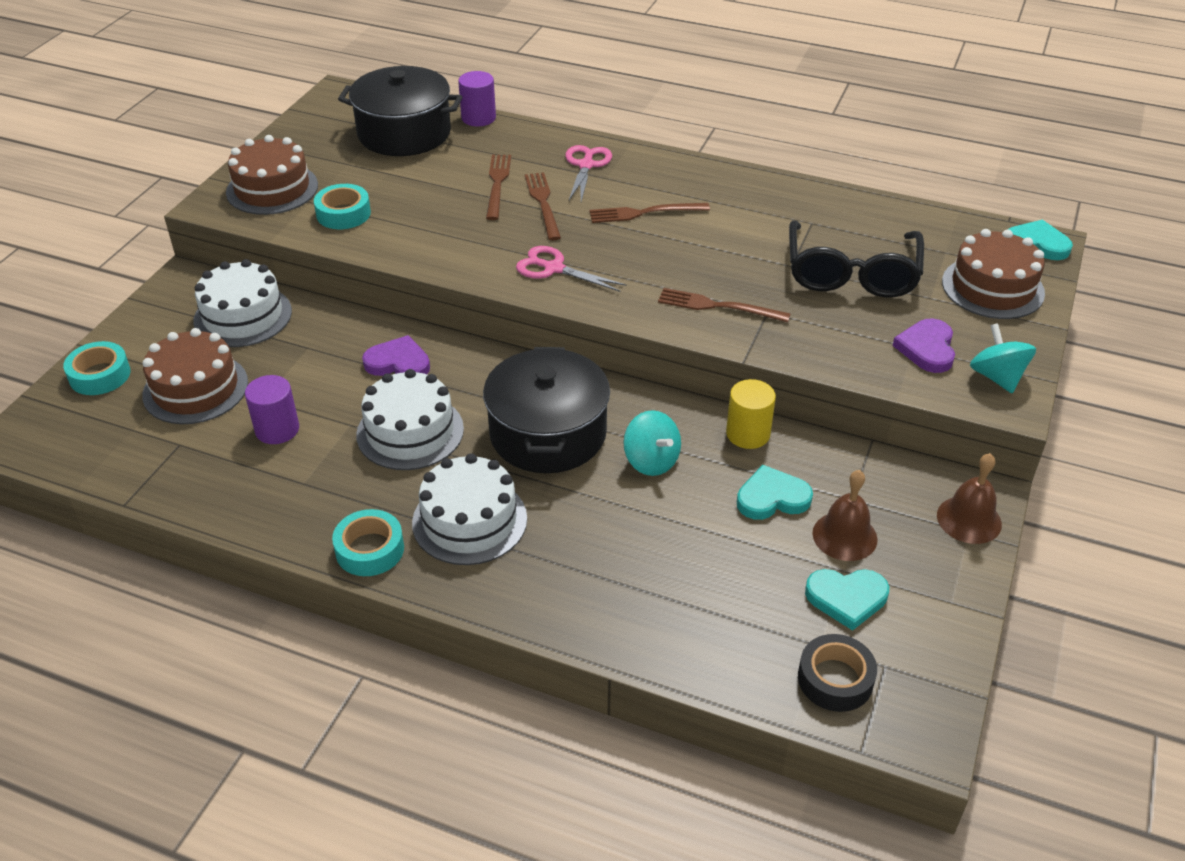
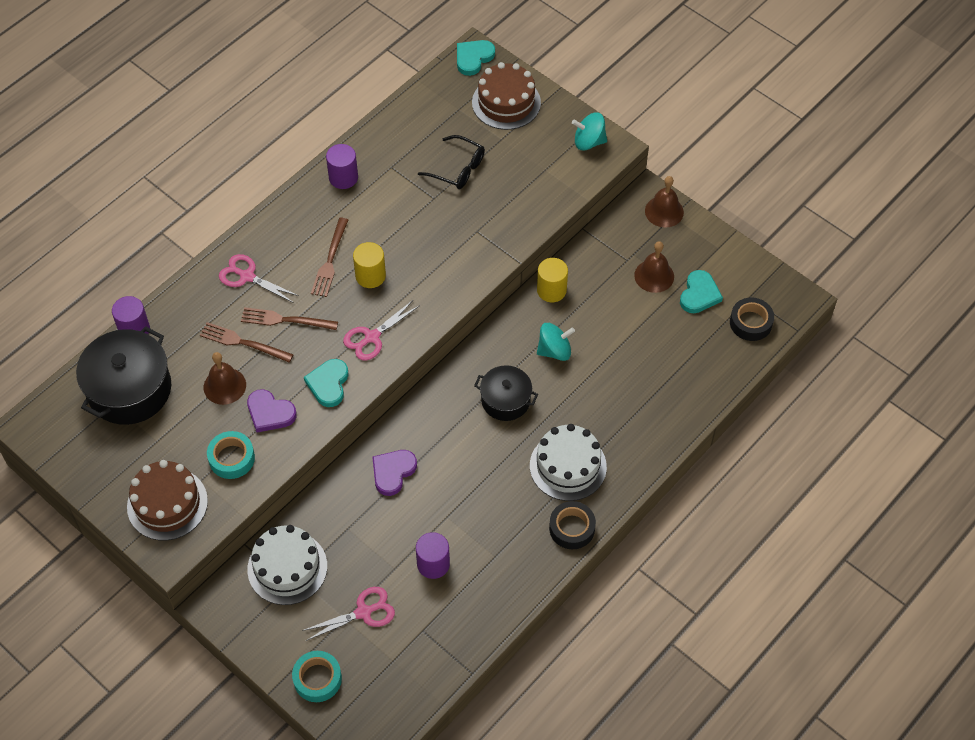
camera: 70 degrees left, 15 degrees up
brown cake [142,328,248,424] -> pink scissors [302,587,395,641]
turquoise tape [332,509,404,576] -> black tape [549,501,596,549]
white cake [356,369,464,470] -> none
black pot [483,347,610,473] -> black pot [474,365,538,421], size x0.60
brown fork [658,288,791,323] -> none
turquoise heart [737,465,813,520] -> turquoise heart moved to [304,359,348,407]
black glasses [789,220,924,297] -> black glasses [418,135,485,189], size x0.61
purple heart [892,319,955,373] -> purple heart moved to [247,389,297,432]
none -> brown bell [204,352,246,405]
none -> purple cylinder [326,144,358,189]
none -> yellow cylinder [353,242,386,288]

